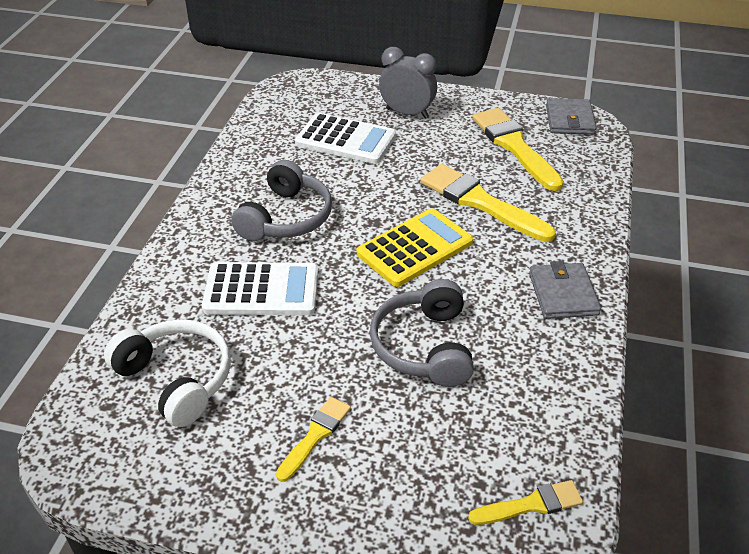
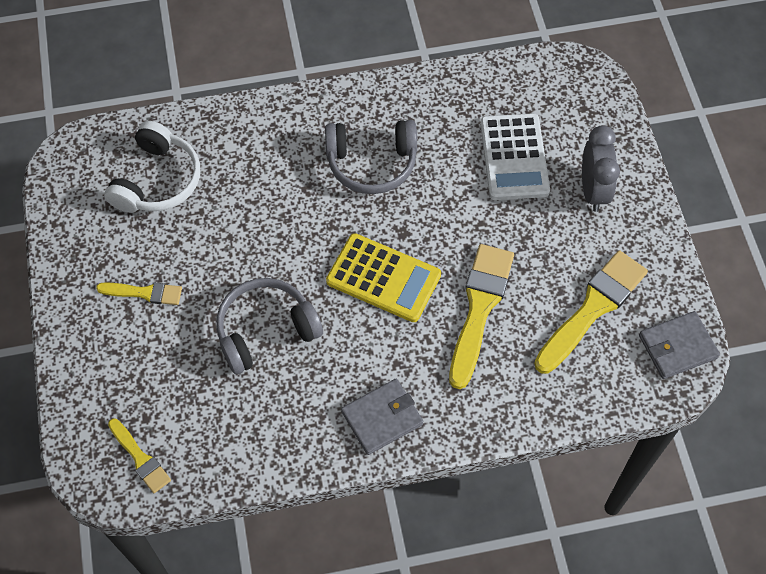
camera: 65 degrees right, 20 degrees up
white calculator [202,262,318,315] -> none

